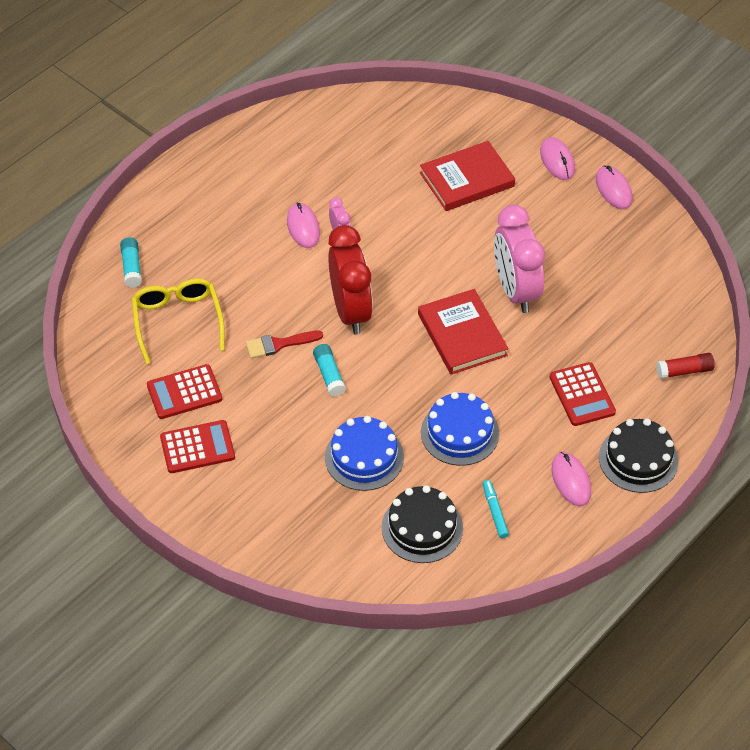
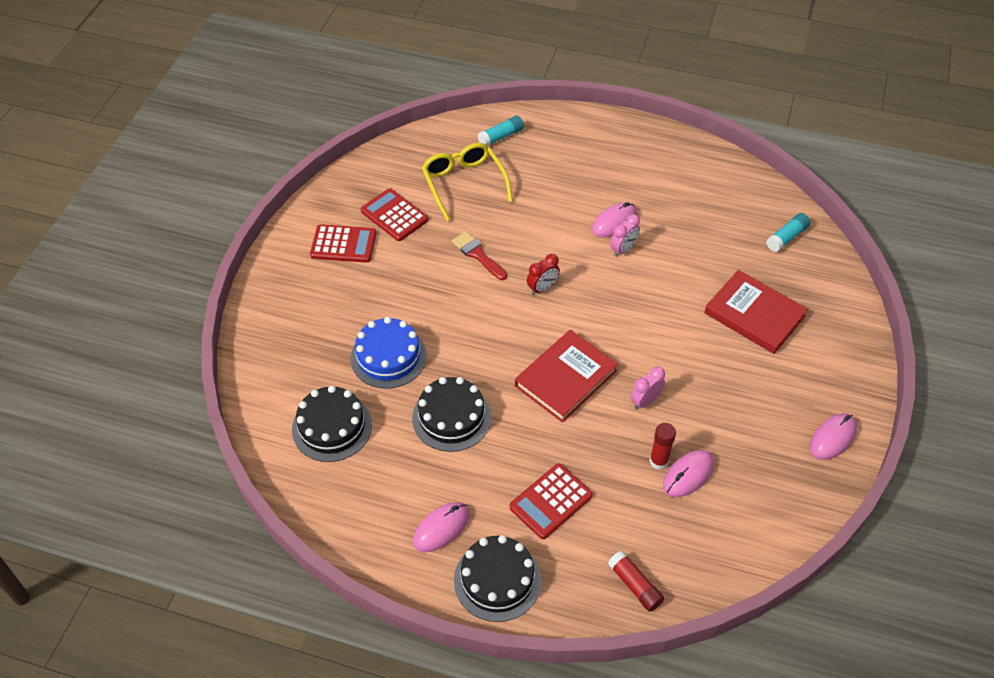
camera: 65 degrees right, 0 degrees up
yellow glasses [132,278,225,364] -> yellow glasses turned 75 degrees counterclockwise [422,143,513,222]
red calculator [160,420,235,473] -> red calculator turned 45 degrees counterclockwise [310,224,377,263]
turquoise glue stick [313,344,346,397] -> turquoise glue stick moved to [766,213,810,252]
red clock [328,225,373,335] -> red clock [527,254,560,295], size x0.45
blue cake [421,392,499,466] -> black cake [412,377,491,452]
turquoise marker [483,480,509,538] -> none
pink clock [494,205,545,313] -> pink clock [631,366,665,410], size x0.45
pink mouse [540,137,575,180] -> pink mouse moved to [663,450,714,497]
none -> red glue stick [649,423,676,469]

